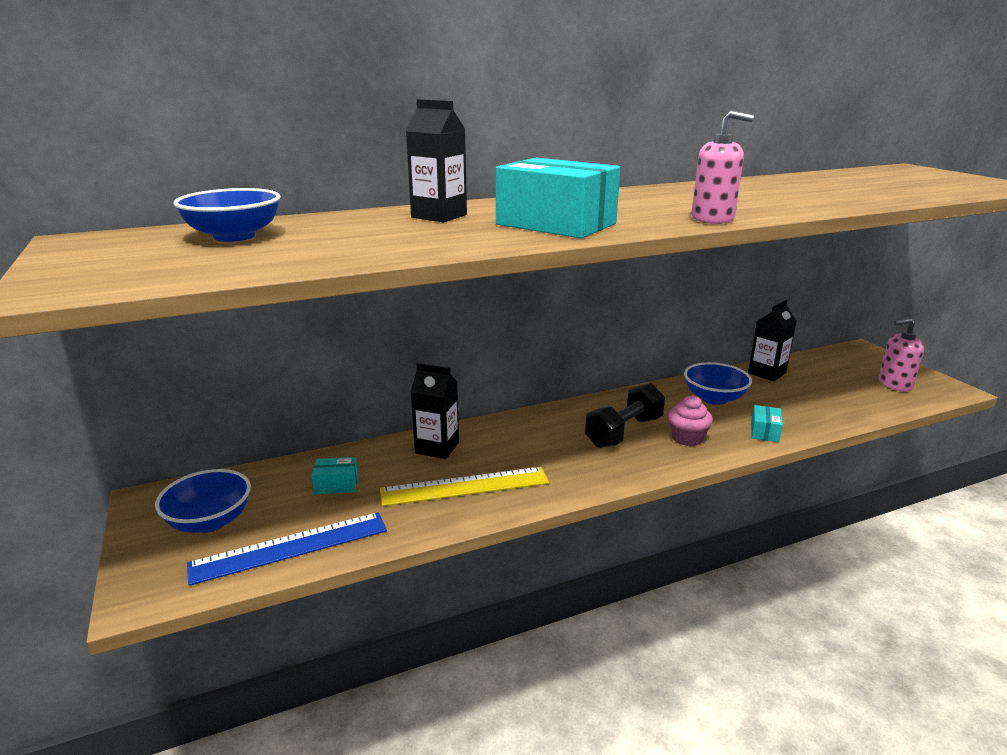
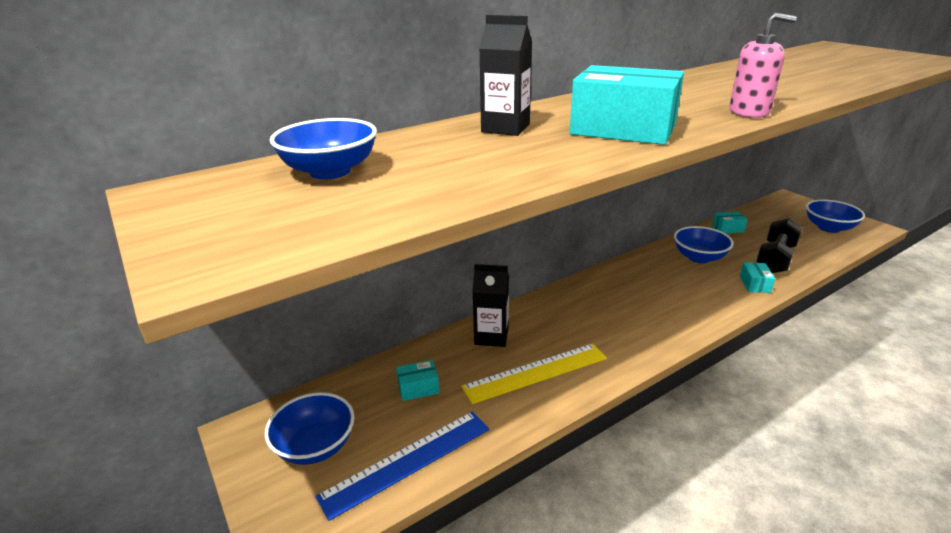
camera: 10 degrees left, 5 degrees up
black dumbbell [585,383,665,448] -> black dumbbell moved to [756,218,802,273]
pink cupcake [668,395,713,446] -> none
black carton [748,300,797,381] -> turquoise box [712,212,748,233]
pink soap dispenser [878,318,924,391] -> blue bowl [806,199,865,233]

